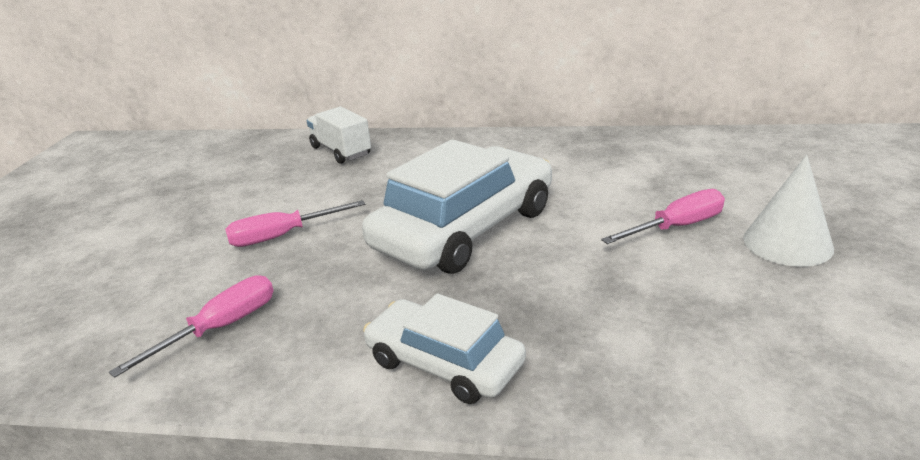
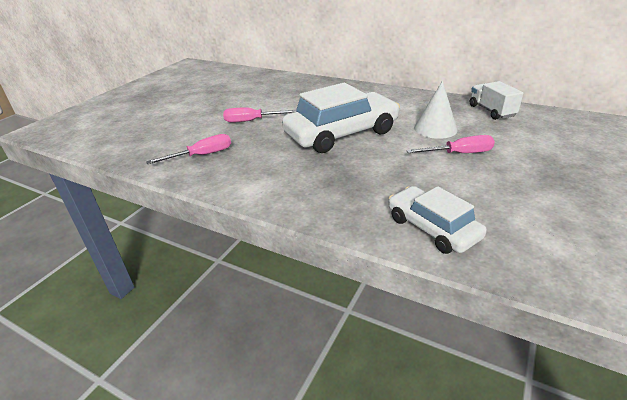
camera: 20 degrees right, 5 degrees up
white truck [307,107,371,164] -> white truck moved to [470,81,523,120]
white car [363,294,526,404] -> white car moved to [388,186,487,254]
white cone [743,155,834,267] -> white cone moved to [414,81,458,139]

